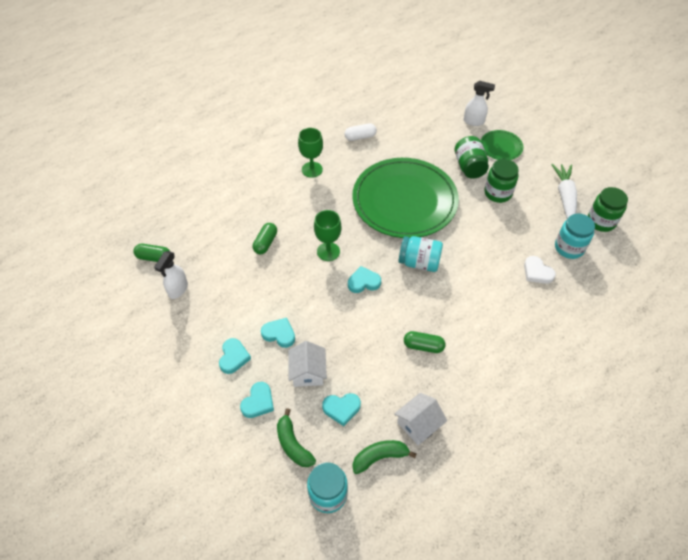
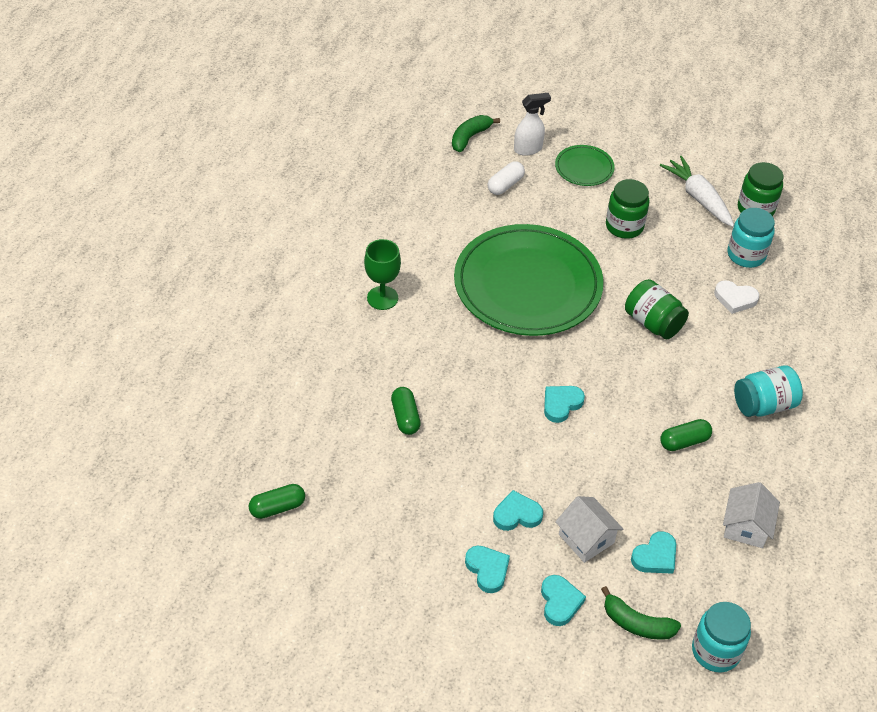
camera: 35 degrees left, 5 degrees down
white spray bottle [154,251,188,299] -> none
green goblet [314,210,342,261] -> none
white capsule [344,123,377,141] -> white capsule moved to [488,161,525,195]
green banana [352,440,417,474] -> green banana moved to [452,115,500,152]
turquoise jar [398,236,443,272] -> turquoise jar moved to [734,365,803,417]
green jar [455,136,489,179] -> green jar moved to [625,279,689,340]

